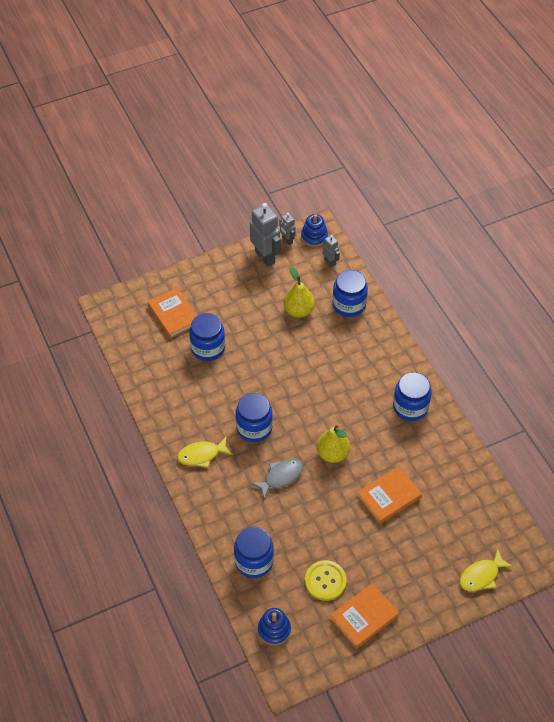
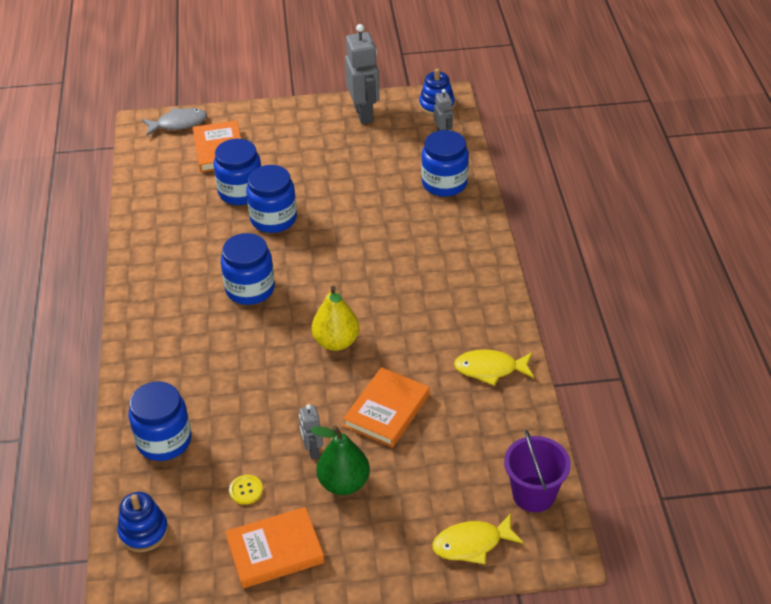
camera: 20 degrees right, 10 degrees down
yellow fish [177,436,233,468] -> yellow fish moved to [454,350,534,386]
grey fish [251,459,303,499] -> grey fish moved to [142,108,207,136]
grey robot [280,213,296,245] -> grey robot moved to [299,404,323,460]
yellow pear [284,267,315,318] -> none
yellow button [305,560,347,601] -> yellow button [229,475,263,505], size x0.55
orange book [357,466,422,524] -> orange book turned 45 degrees counterclockwise [343,367,430,448]
blue jar [393,372,432,421] -> blue jar moved to [246,165,297,233]
none -> green pear [310,425,370,495]
none -> purple bucket [504,430,571,512]

